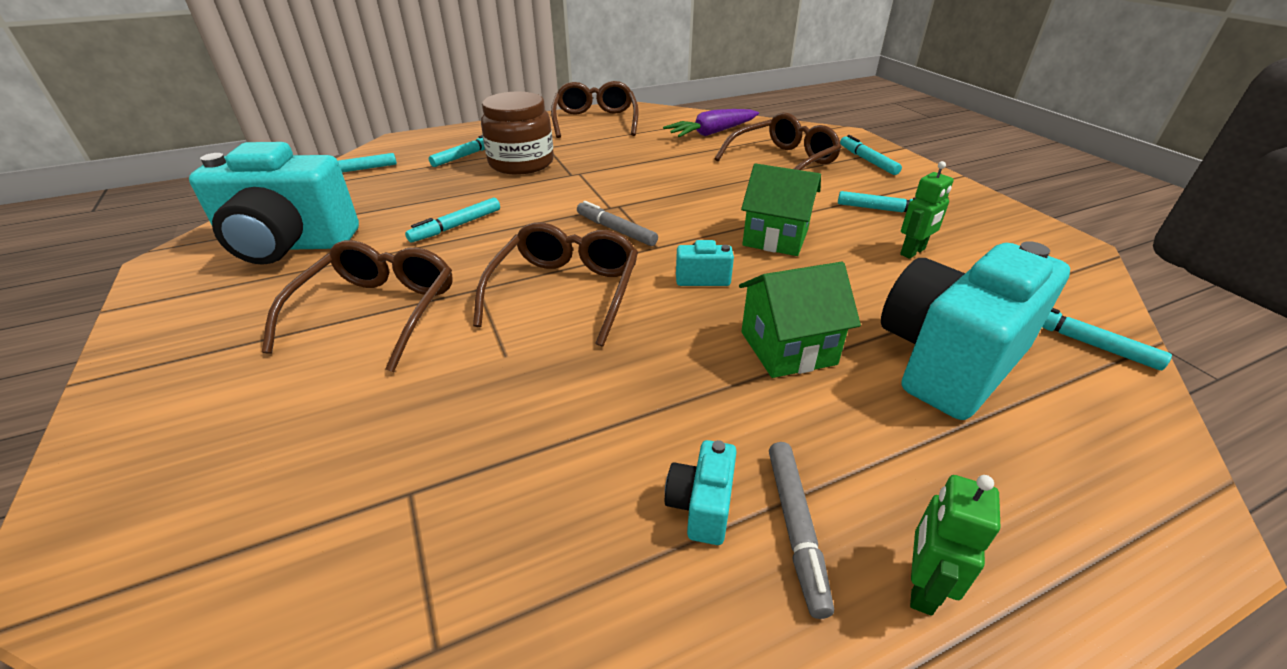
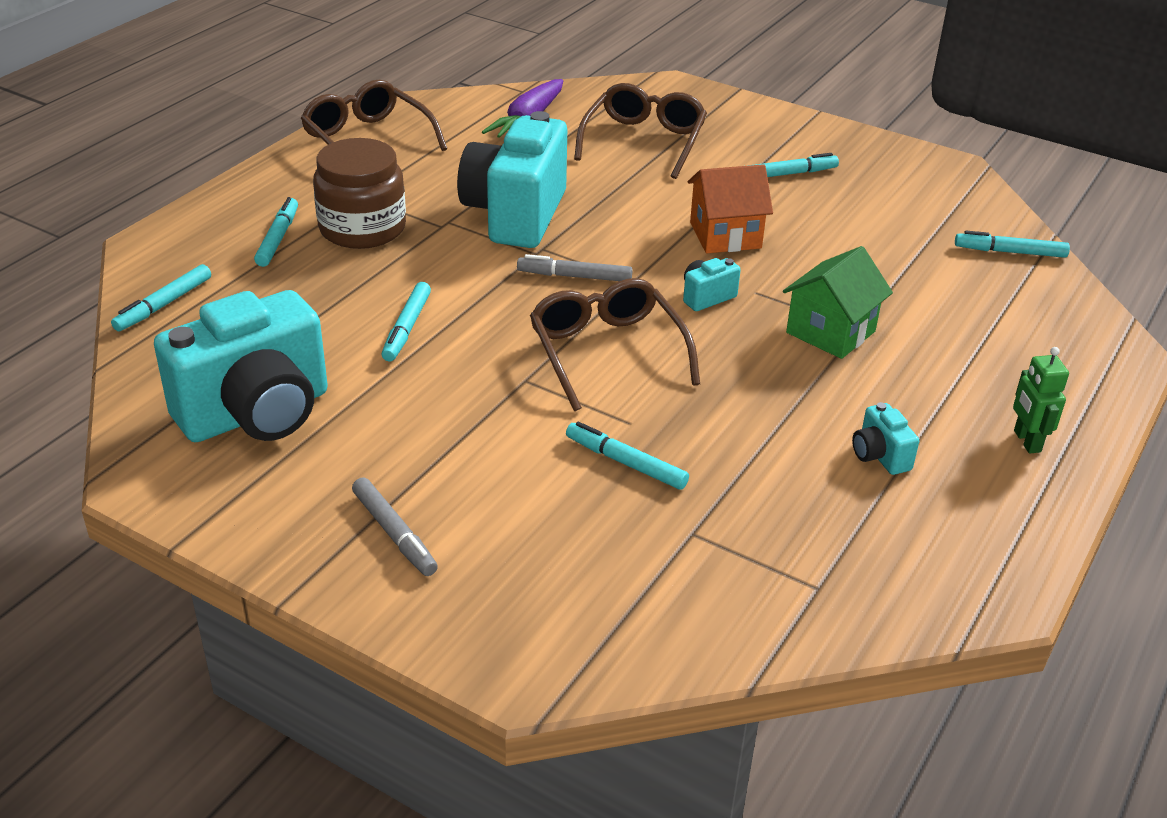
camera: 35 degrees left, 0 degrees up
brown glasses [262,240,453,372] -> none
green house [741,163,821,256] -> orange house [688,164,773,253]
grey marker [769,442,834,619] -> grey marker moved to [352,477,438,576]
turquoise marker [840,135,902,175] -> turquoise marker moved to [566,422,689,490]
turquoise camera [881,241,1070,420] -> turquoise camera moved to [457,111,567,248]
green robot [900,161,954,259] -> none

